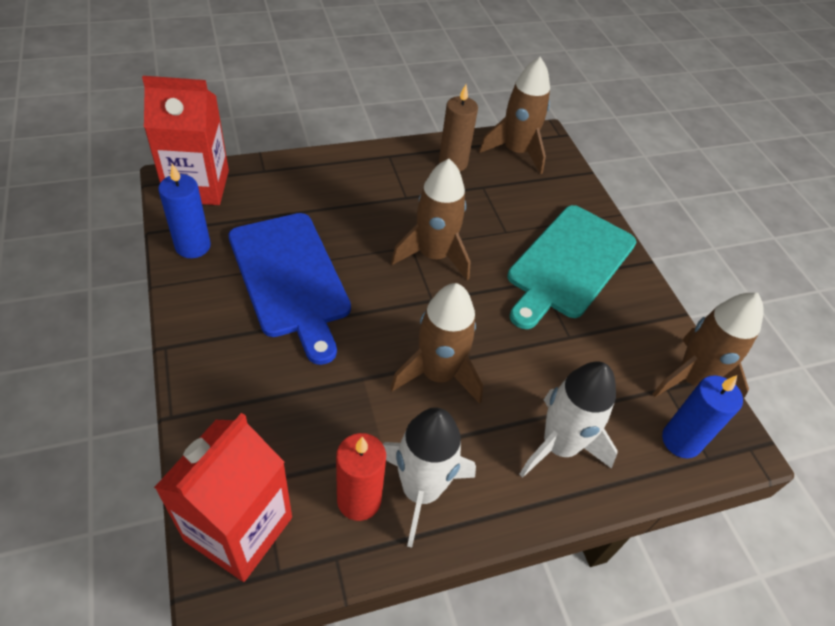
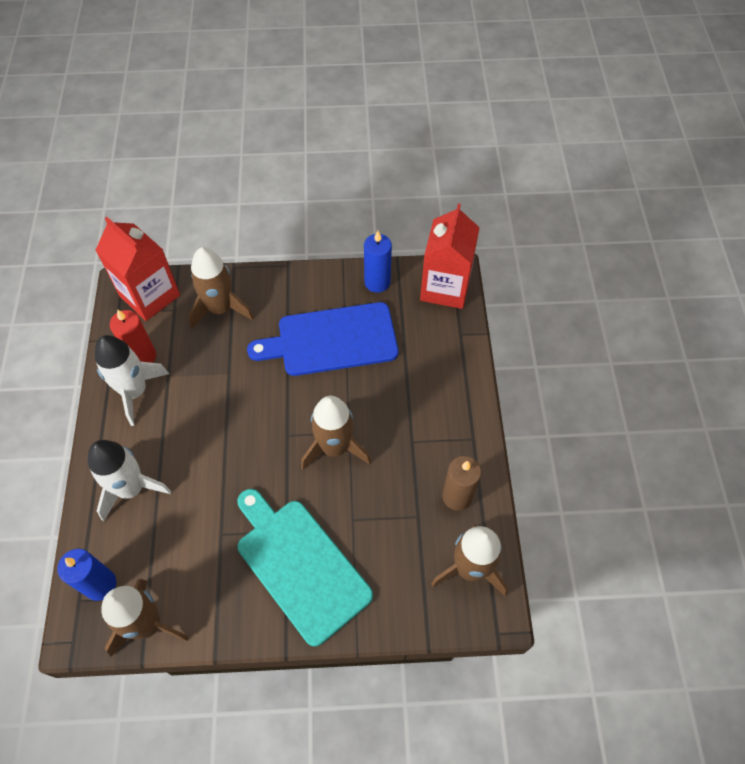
camera: 110 degrees right, 10 degrees up
brown rocket [390,283,483,404] -> brown rocket moved to [188,247,254,329]

